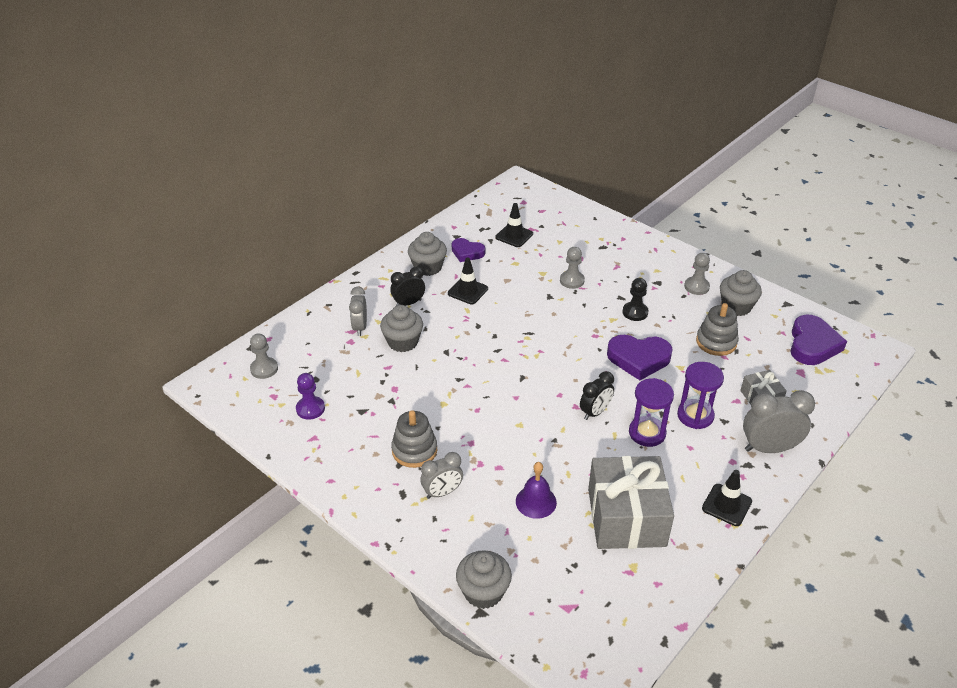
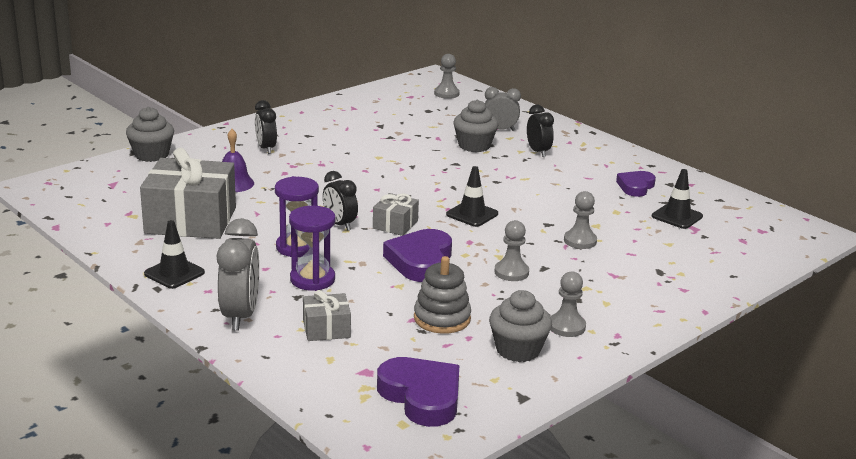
camera: 95 degrees right, 15 degrees down
purple pawn [296,373,325,420] -> none
grey stacking toy [391,410,437,468] -> none
grey cupcake [408,232,447,276] -> none
grey clock [421,452,463,499] -> black clock [255,100,277,154]
black traffic cone [448,257,488,304] -> black traffic cone moved to [446,166,498,227]
black pawn [622,278,649,321] -> grey pawn [494,220,529,281]
purple heart [790,315,847,365] -> purple heart turned 150 degrees counterclockwise [377,357,459,427]
none -> grey gift [373,193,419,236]

